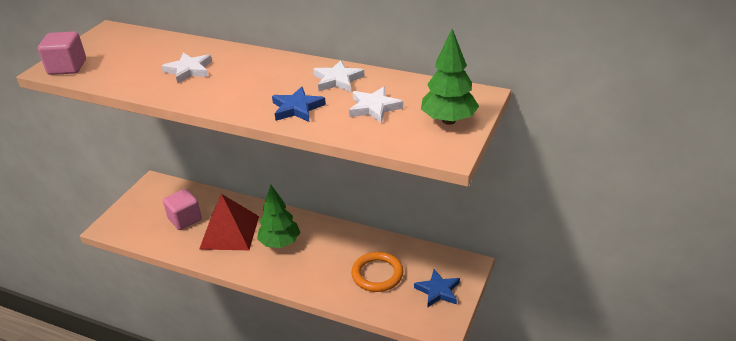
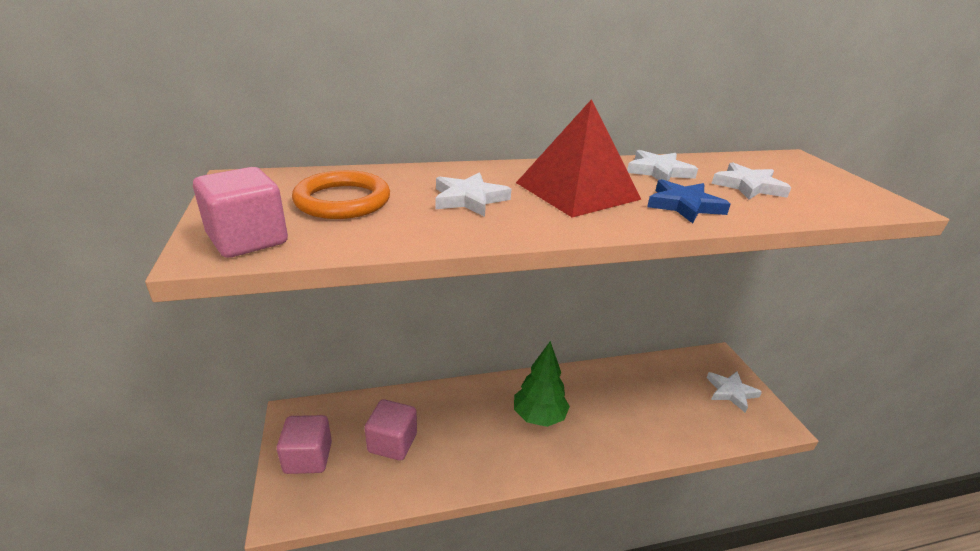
camera: 40 degrees left, 5 degrees down
red pyramid [199,194,259,250] -> red pyramid moved to [516,99,642,218]
orange ring [351,252,404,292] -> orange ring moved to [292,170,390,219]
blue star [414,269,460,307] -> white star [707,371,762,413]
green tree [421,29,479,125] -> none
none -> pink cube [277,415,332,474]

